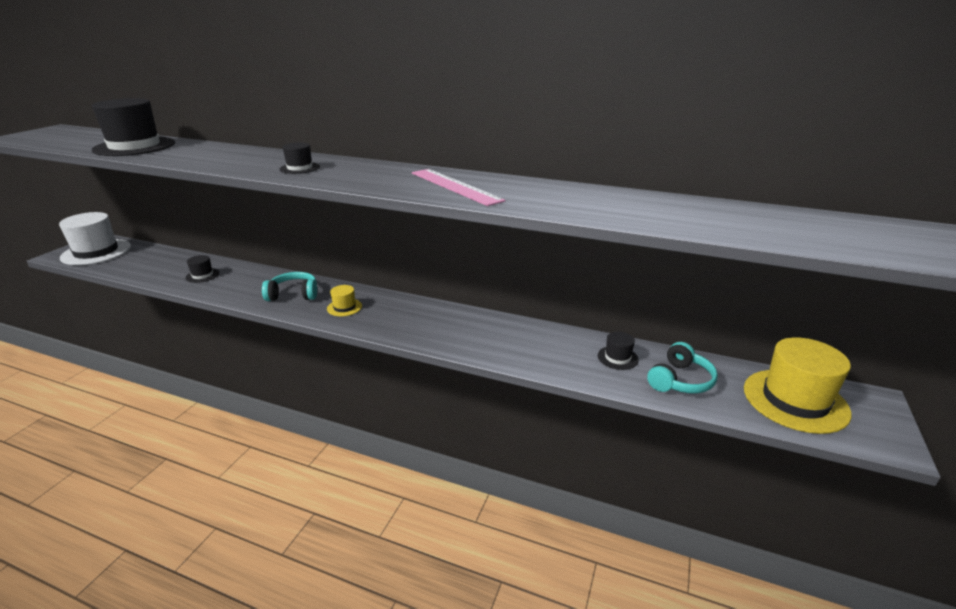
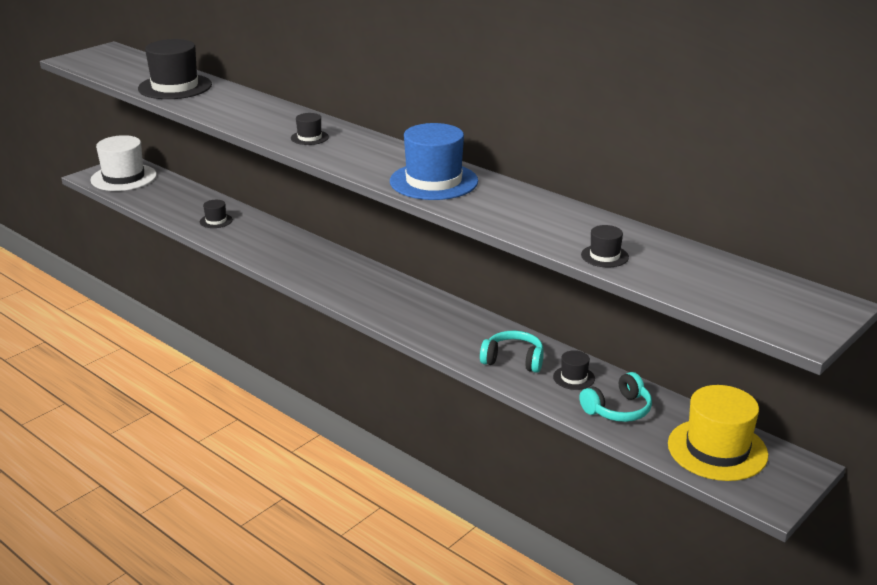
camera: 20 degrees right, 0 degrees up
turquoise headphones [262,272,317,301] -> turquoise headphones moved to [480,330,544,373]
yellow hat [327,285,362,316] -> none
pink ruler [412,169,506,206] -> blue hat [390,123,478,200]
none -> black hat [581,225,629,267]

